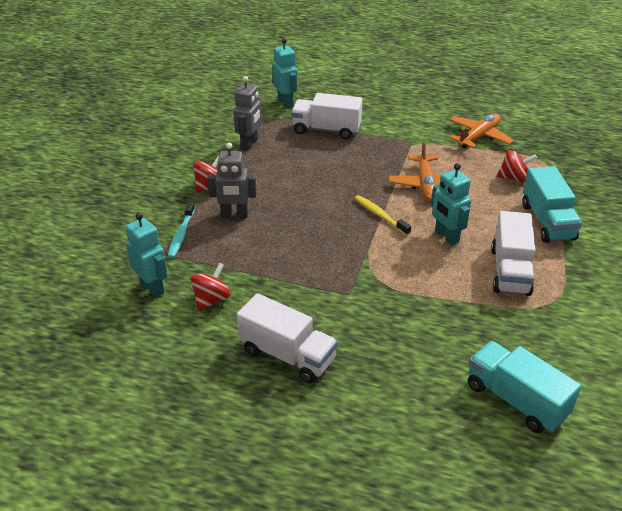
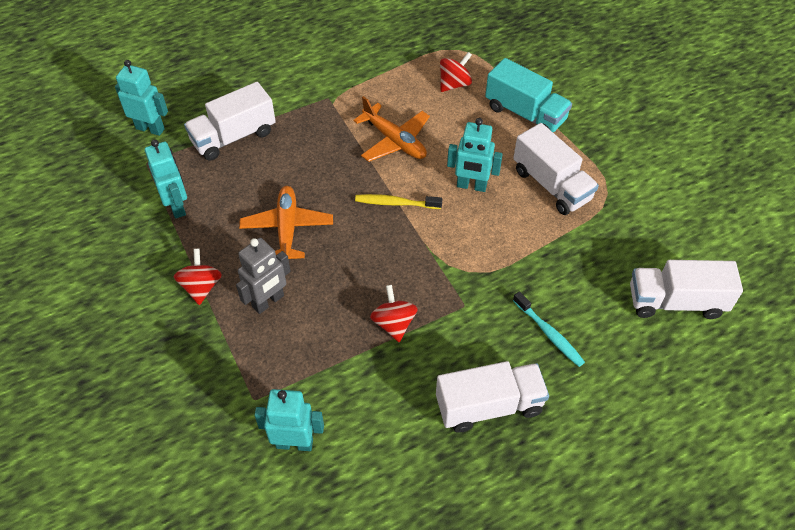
camera: 45 degrees left, 15 degrees up
turquoise toothbrush [168,202,195,258] -> turquoise toothbrush moved to [513,291,585,367]
red spinning top [191,262,231,311] -> red spinning top moved to [370,285,418,342]
grey robot [233,76,262,150] -> turquoise robot [145,139,187,219]
orange plane [449,113,514,149] -> orange plane moved to [239,186,333,259]
turquoise truck [468,341,581,433] -> white truck [630,260,743,319]

